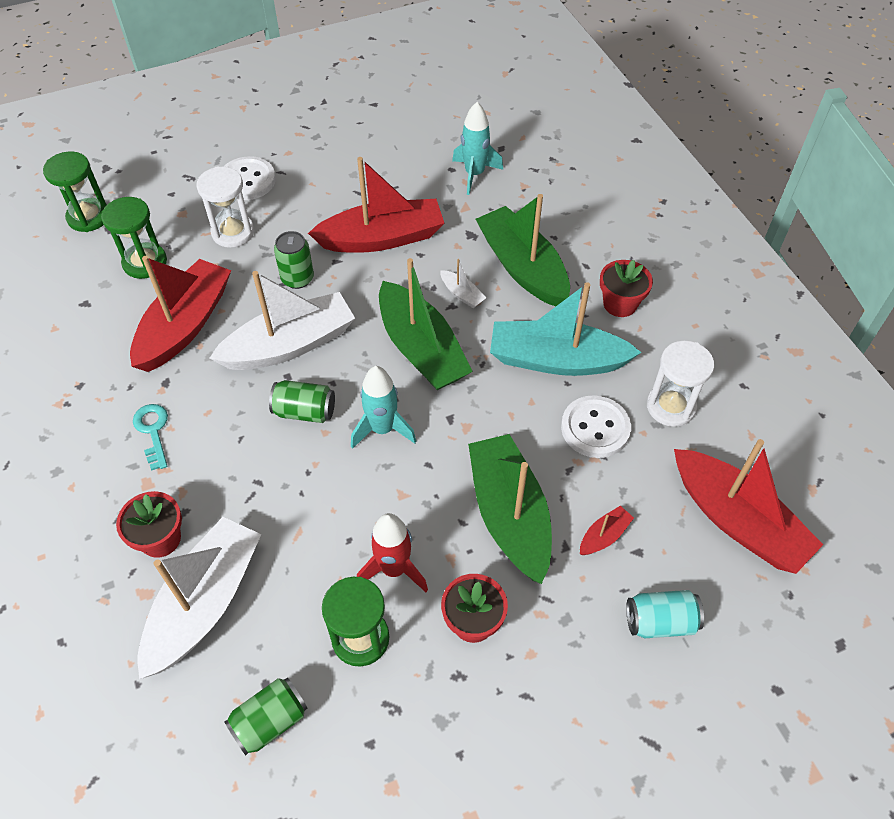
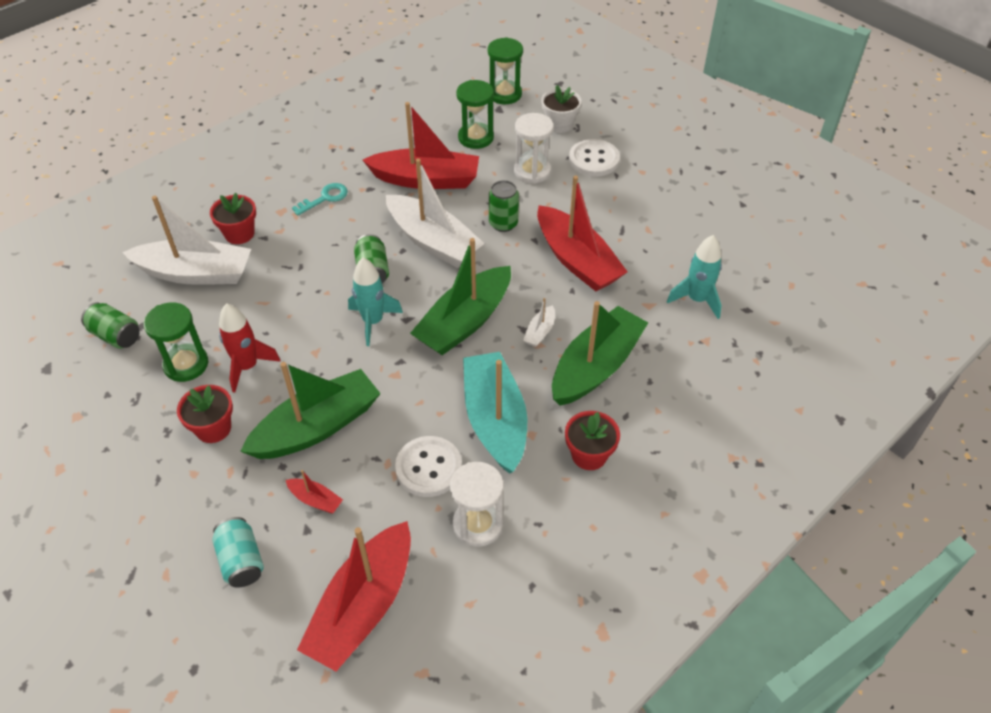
camera: 70 degrees right, 5 degrees down
none -> white flower pot [541,85,582,133]

